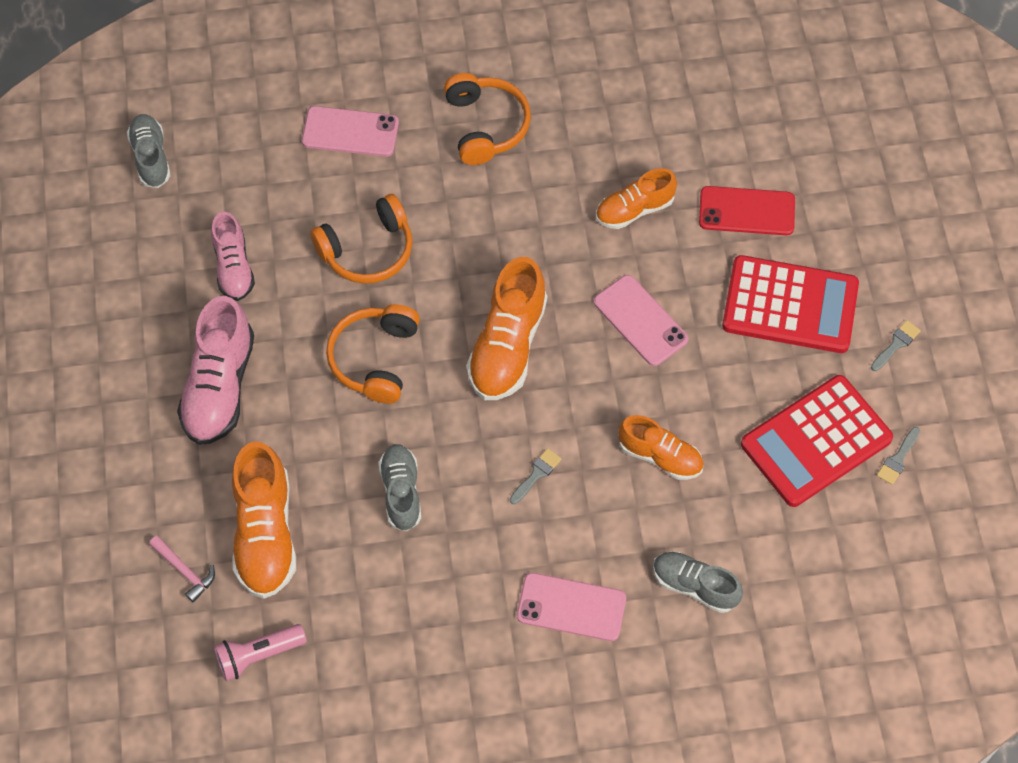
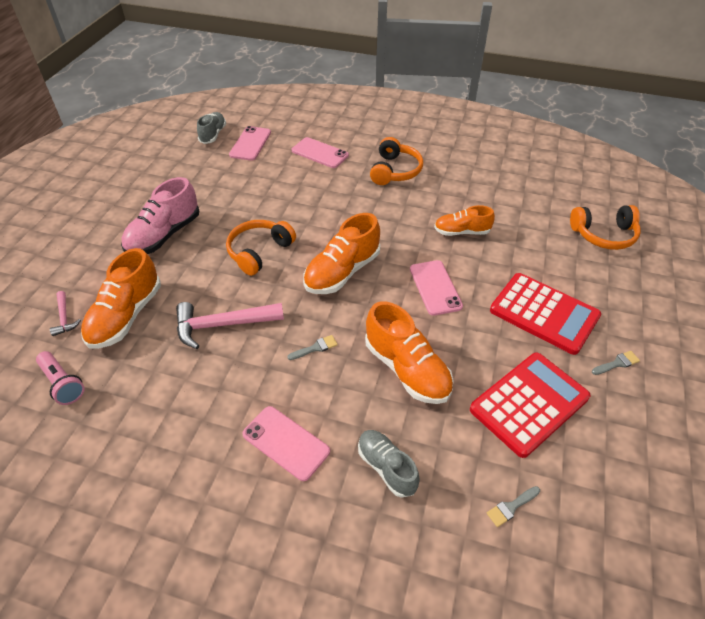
camera: 25 degrees right, 15 degrees down
pink shoe [211,212,255,301] -> none
pink flashlight [214,624,307,681] -> pink flashlight turned 135 degrees counterclockwise [36,351,85,405]
orange headphones [310,194,413,284] -> orange headphones moved to [570,205,641,250]
grey shoe [379,444,421,531] -> pink hammer [176,302,284,349]
orange shoe [618,415,704,480] -> orange shoe [365,301,454,404], size x1.60
red phone [699,186,795,235] -> none
red calculator [741,375,893,507] -> red calculator turned 150 degrees clockwise [470,352,590,458]
grey brush [877,427,920,485] -> grey brush moved to [487,486,540,527]
none -> pink phone [229,126,271,161]

